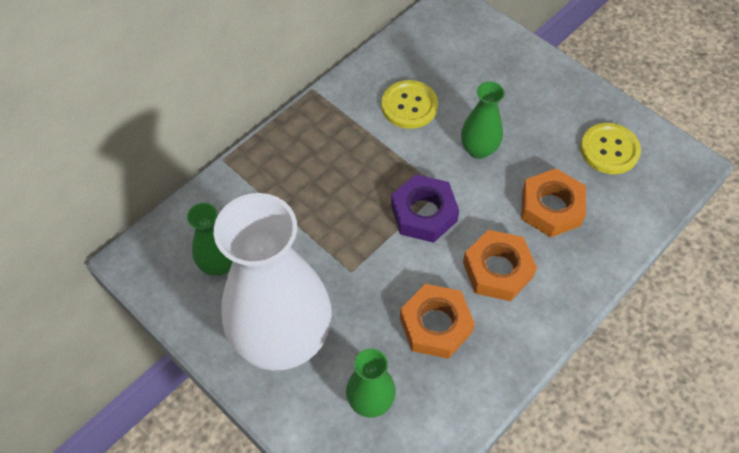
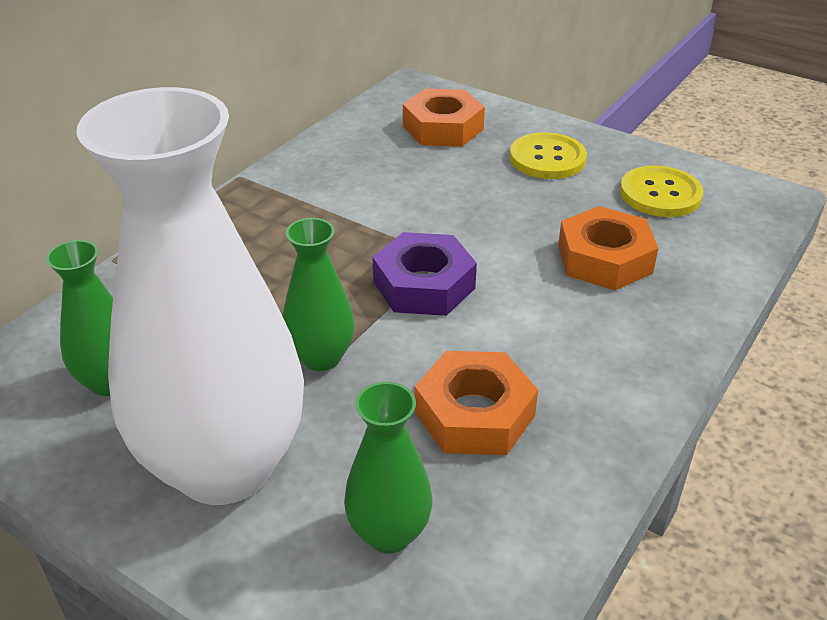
camera: 10 degrees left, 20 degrees down
yellow button [381,80,438,129] -> yellow button moved to [510,132,587,179]
green vase [461,82,505,159] -> green vase moved to [283,218,355,371]
orange nut [463,230,537,301] -> orange nut moved to [403,88,485,147]

